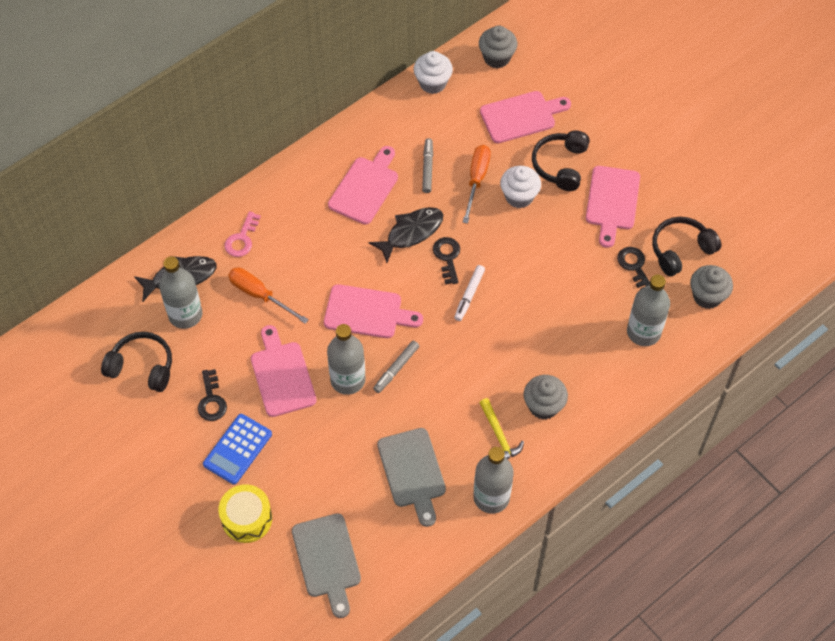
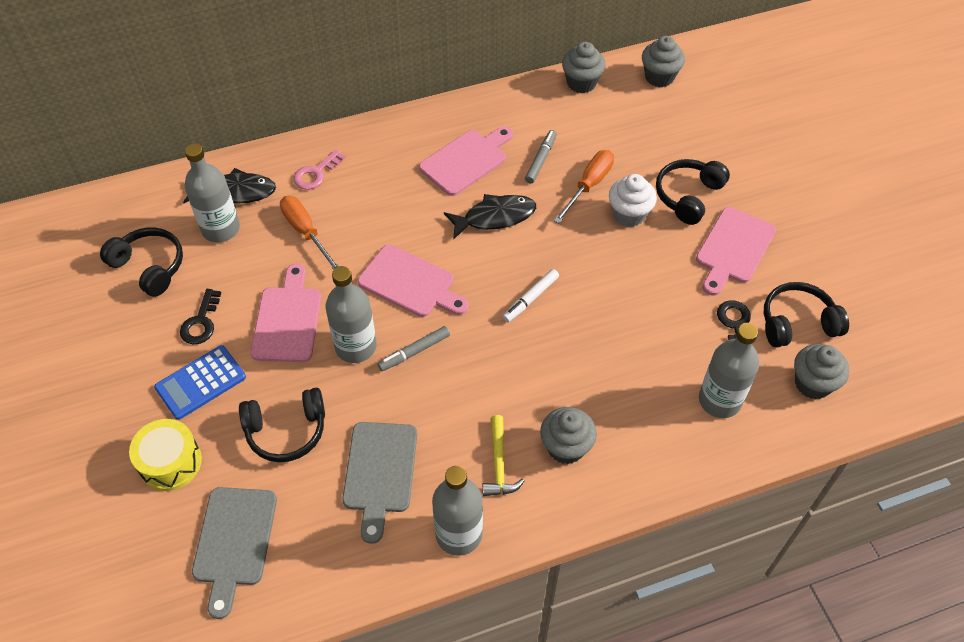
camera: 20 degrees right, 5 degrees down
white cupcake [413,51,453,94] -> grey cupcake [562,42,606,93]
black key [433,237,460,285] -> none
pink cutting board [480,91,571,143] -> none
none -> black headphones [239,388,325,462]

